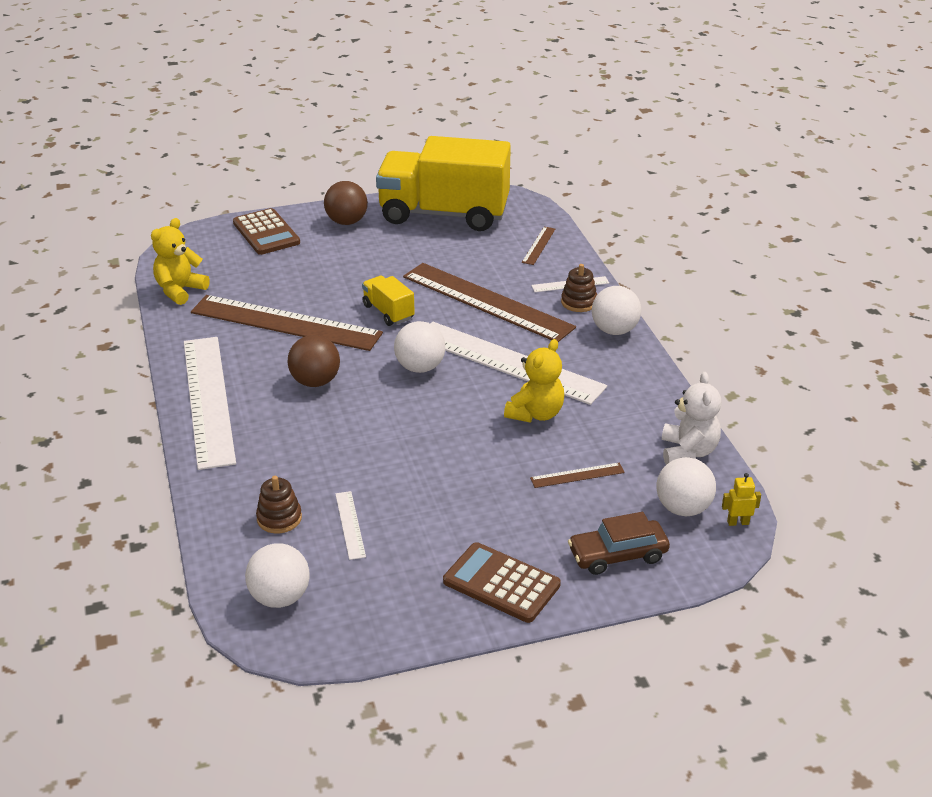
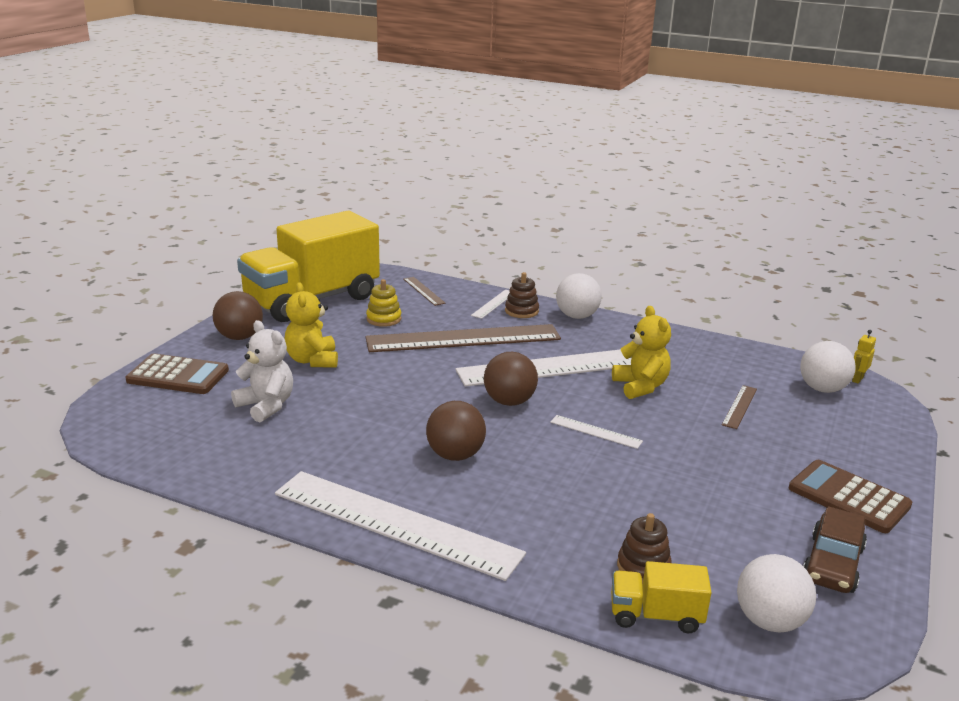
camera: 50 degrees left, 10 degrees down
yellow teddy bear [151,218,210,305] -> yellow teddy bear moved to [285,282,338,368]
brown ruler [191,295,383,351] -> none
white ruler [335,491,366,560] -> white ruler moved to [550,415,643,449]
yellow truck [362,276,415,326] -> yellow truck moved to [611,561,712,633]
white ball [394,321,445,373] -> brown ball [484,352,538,406]
brown calculator [443,542,561,623] -> brown calculator turned 60 degrees clockwise [789,460,912,533]
brown car [568,512,670,575] -> brown car moved to [803,506,867,593]
white teddy bear [662,372,721,465] -> white teddy bear moved to [231,320,293,422]
none -> yellow stacking toy [366,279,401,327]

